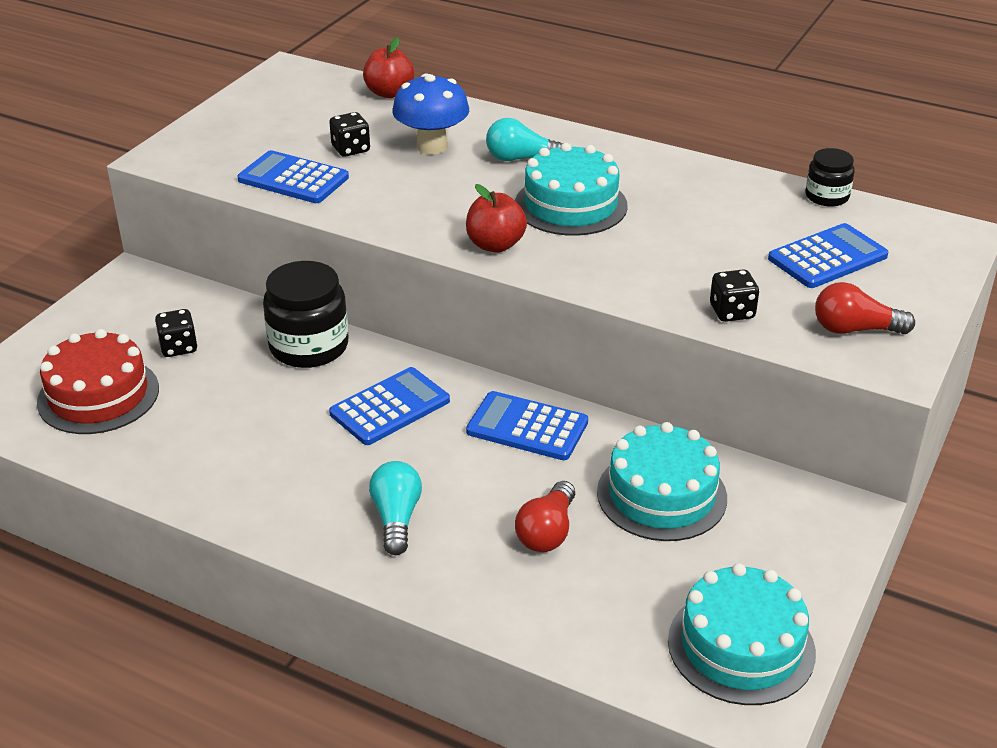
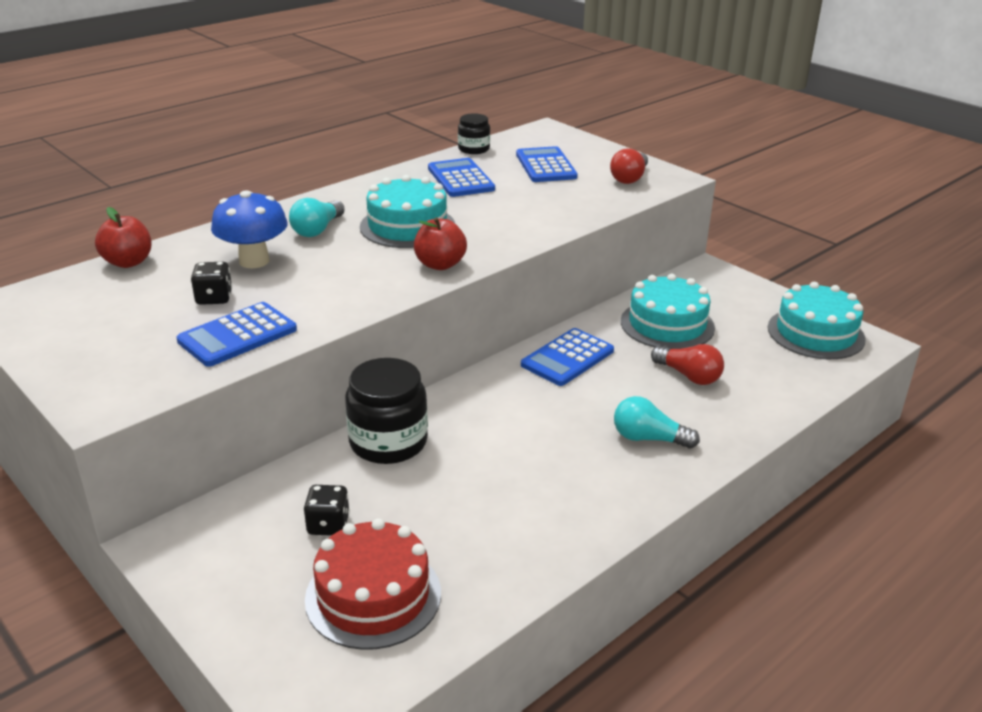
camera: 70 degrees left, 5 degrees down
blue calculator [329,367,450,445] -> blue calculator moved to [428,158,495,197]
black dice [710,270,759,322] -> none

